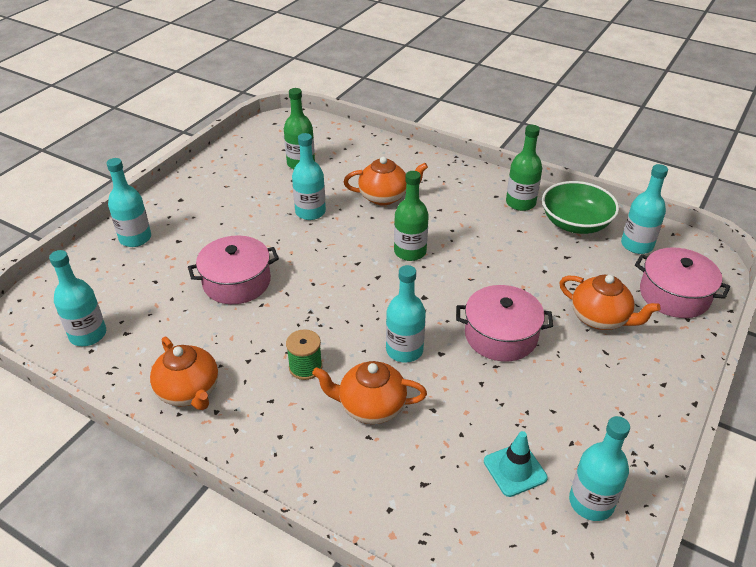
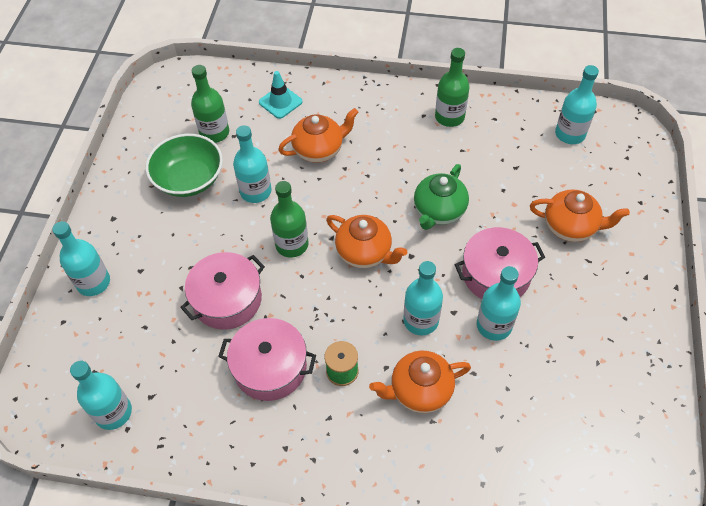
camera: 20 degrees left, 15 degrees up
orange teapot [150,337,218,410] -> orange teapot moved to [326,215,407,268]
green bottle [394,171,429,261] -> green bottle moved to [270,181,309,257]
turquoise traffic cone [484,431,548,497] -> turquoise traffic cone moved to [259,71,303,119]
green bowl [542,181,619,234] -> green bowl moved to [146,134,223,197]
turquoise bottle [569,416,630,521] -> turquoise bottle moved to [477,266,521,341]
pink pot [635,247,730,318] -> pink pot moved to [218,318,316,401]
none -> green teapot [414,164,469,230]

